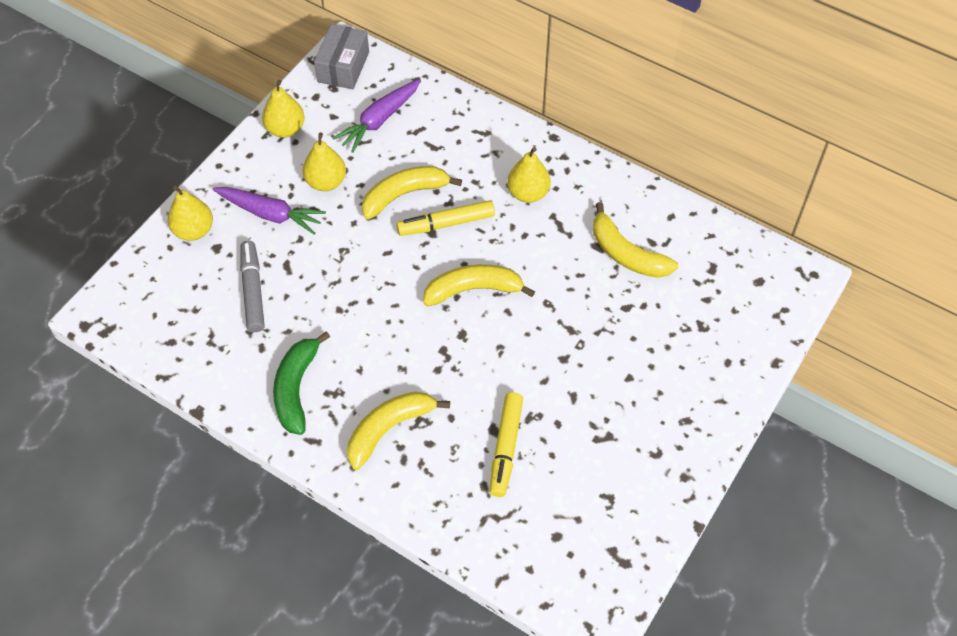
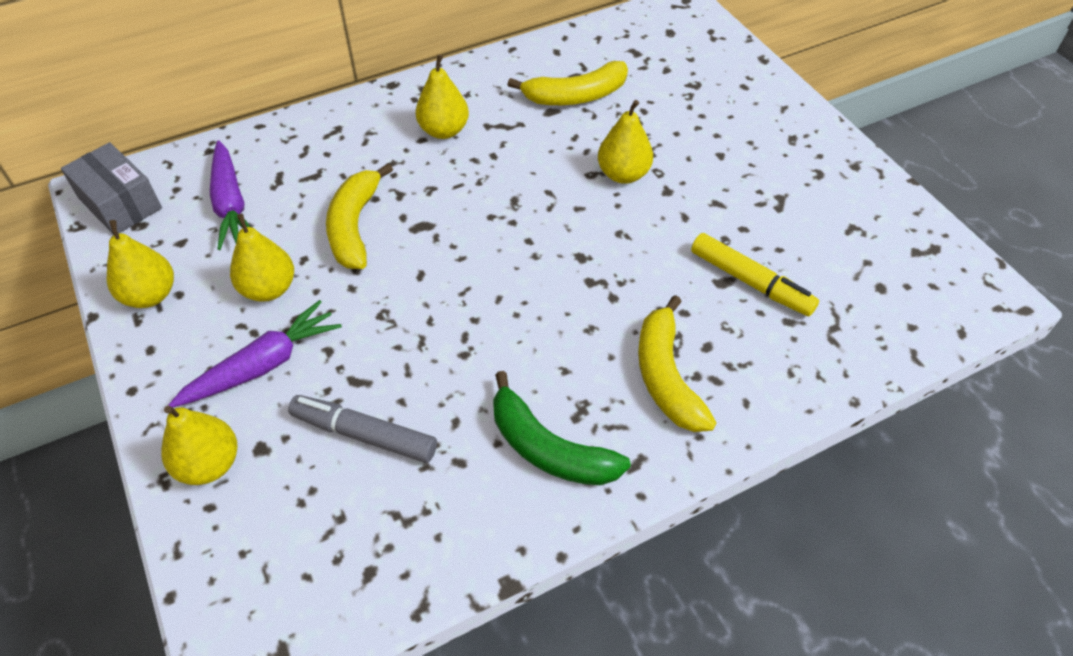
camera: 60 degrees left, 5 degrees down
yellow marker [396,200,495,236] -> none
yellow banana [423,264,535,306] -> none
none -> yellow pear [598,100,653,184]

